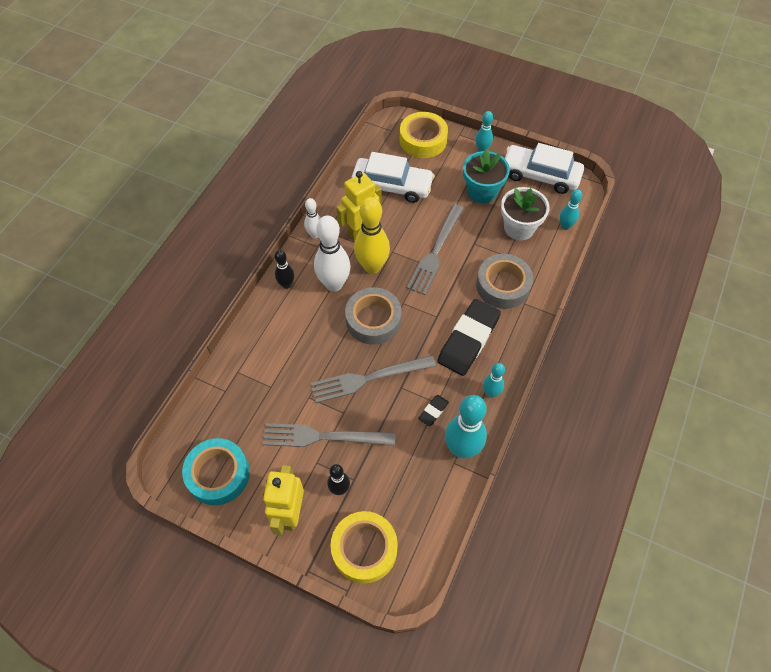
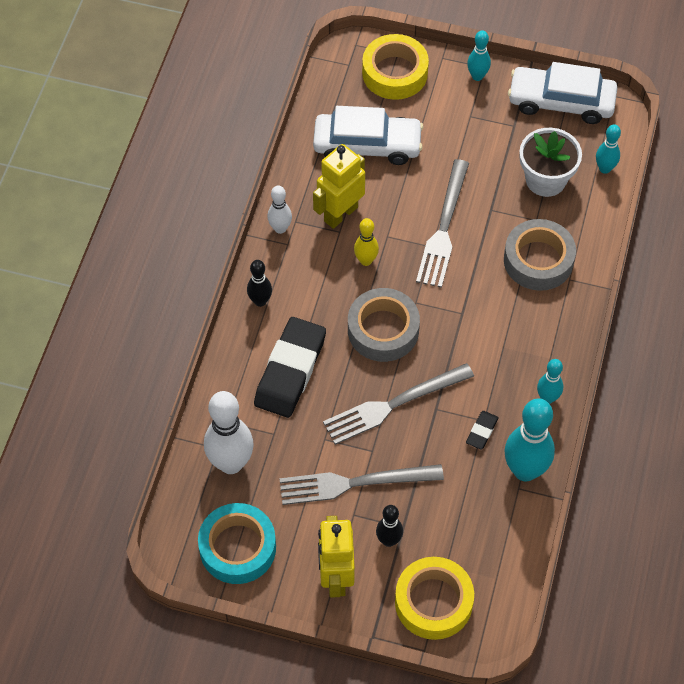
camera: 10 degrees left, 0 degrees up
white bowling pin [314,215,351,292] -> white bowling pin moved to [204,391,254,474]
yellow bowling pin [354,197,390,274] -> yellow bowling pin [354,218,379,266], size x0.54
black eraser [437,299,501,376] -> black eraser moved to [254,317,326,418]
turquoise flower pot [463,149,510,203] -> none

